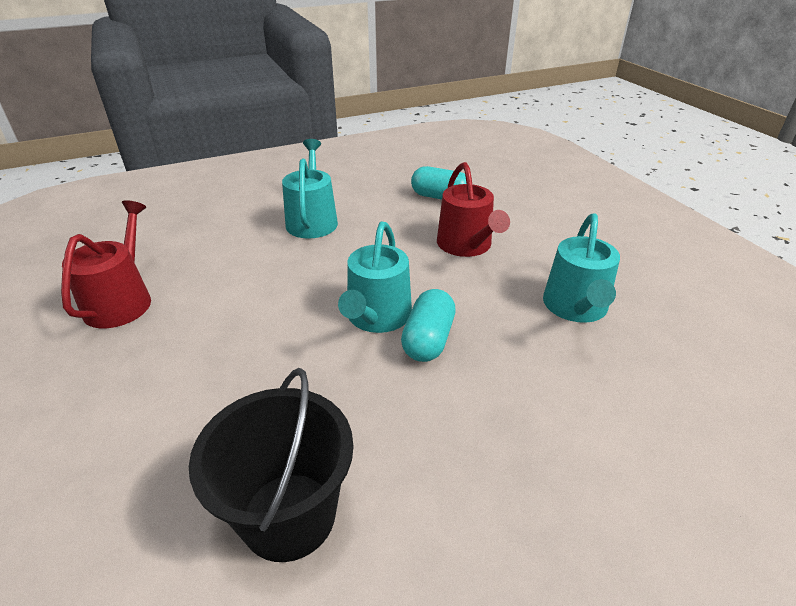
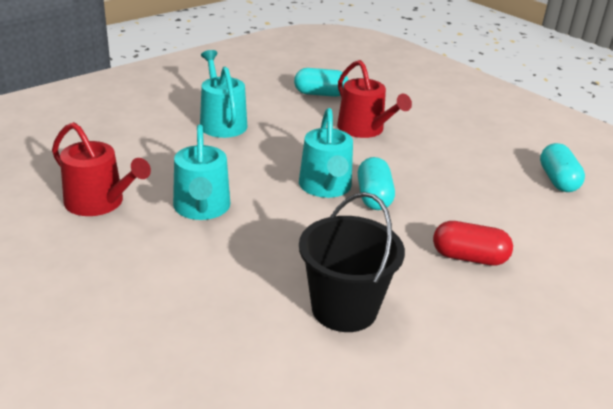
camera: 20 degrees left, 5 degrees down
red watering can [61,200,151,328] -> red watering can turned 135 degrees clockwise [52,122,151,216]
turquoise watering can [543,213,620,323] -> turquoise watering can moved to [173,124,230,220]
none -> red capsule [433,221,513,266]
none -> turquoise capsule [540,143,585,192]

